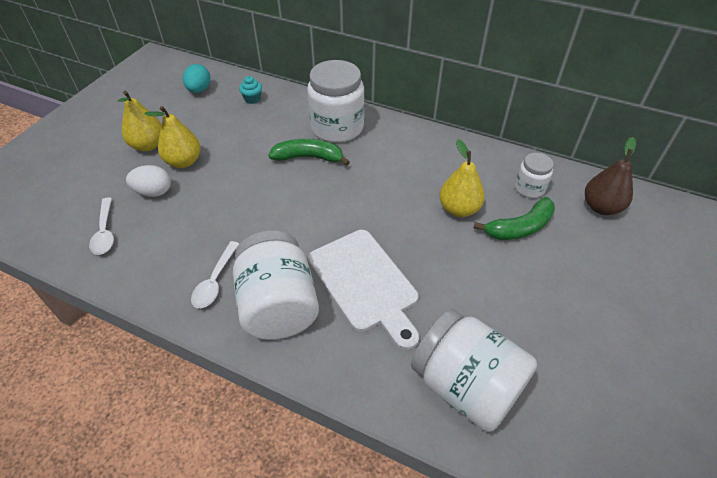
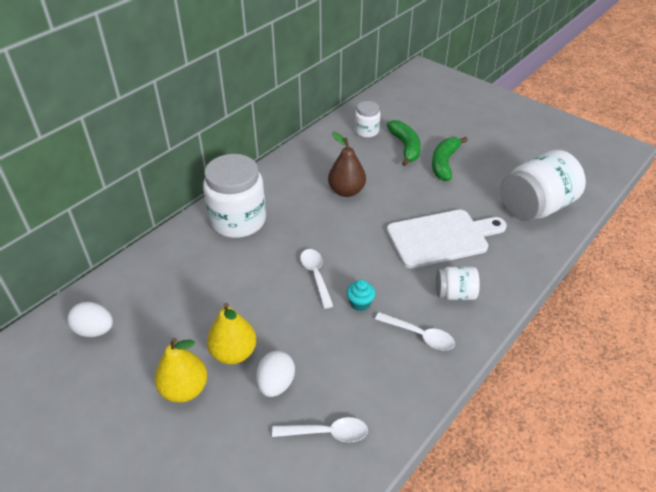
camera: 75 degrees left, 5 degrees down
turquoise egg [183,64,210,93] -> white egg [67,302,113,337]
white jar [233,230,319,340] -> white jar [436,266,480,300], size x0.51
turquoise cupcake [239,76,262,104] -> turquoise cupcake moved to [346,280,375,311]
green banana [268,139,350,166] -> green banana moved to [432,137,468,181]
yellow pear [439,139,485,217] -> none
brown pear [585,137,636,215] -> brown pear moved to [328,132,366,197]
none -> white spoon [300,249,334,309]

